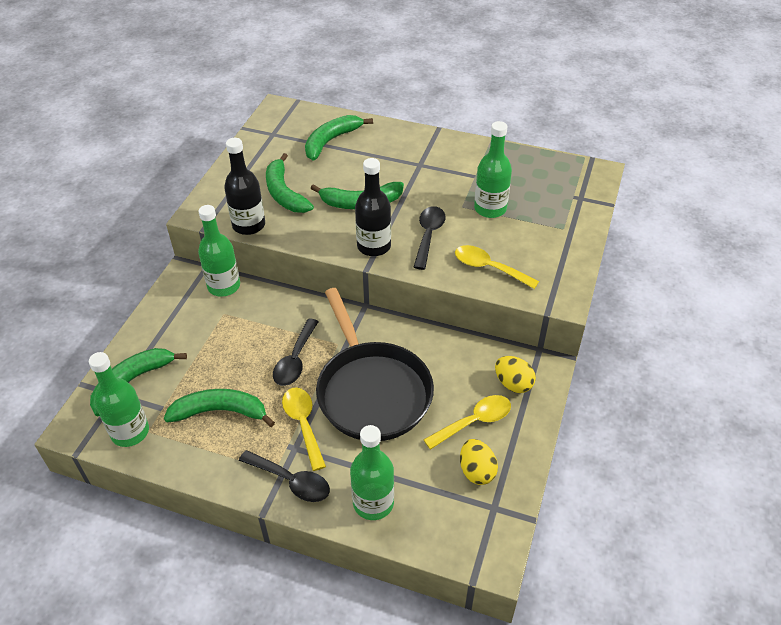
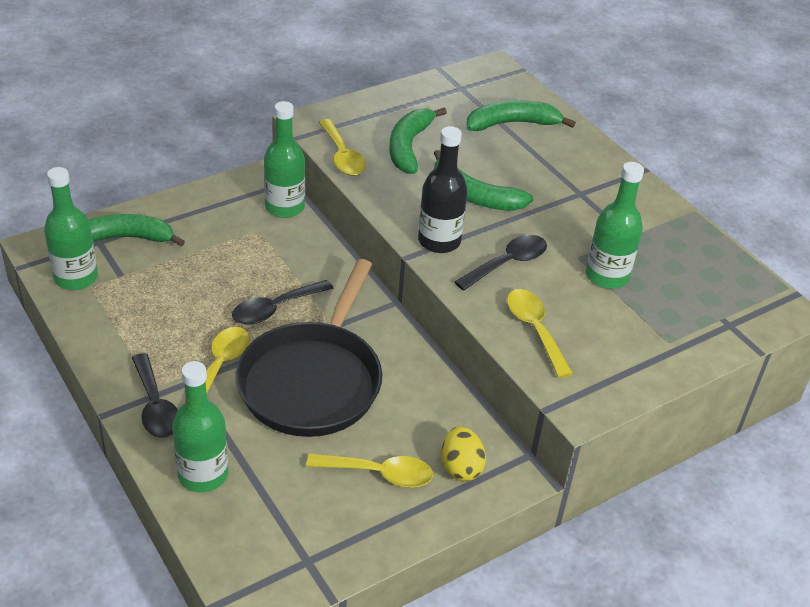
camera: 35 degrees right, 5 degrees down
green banana [164,389,275,427] -> none
black bottle [224,138,265,235] -> yellow spoon [319,119,366,176]
yellow egg [460,439,498,485] -> none

